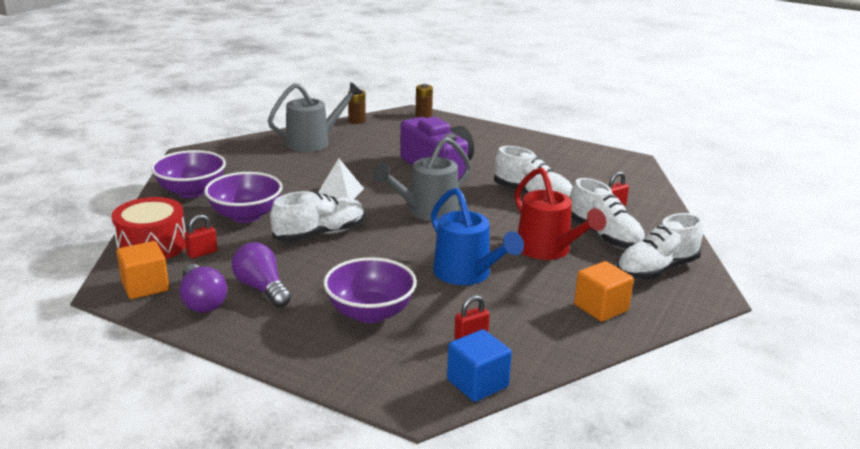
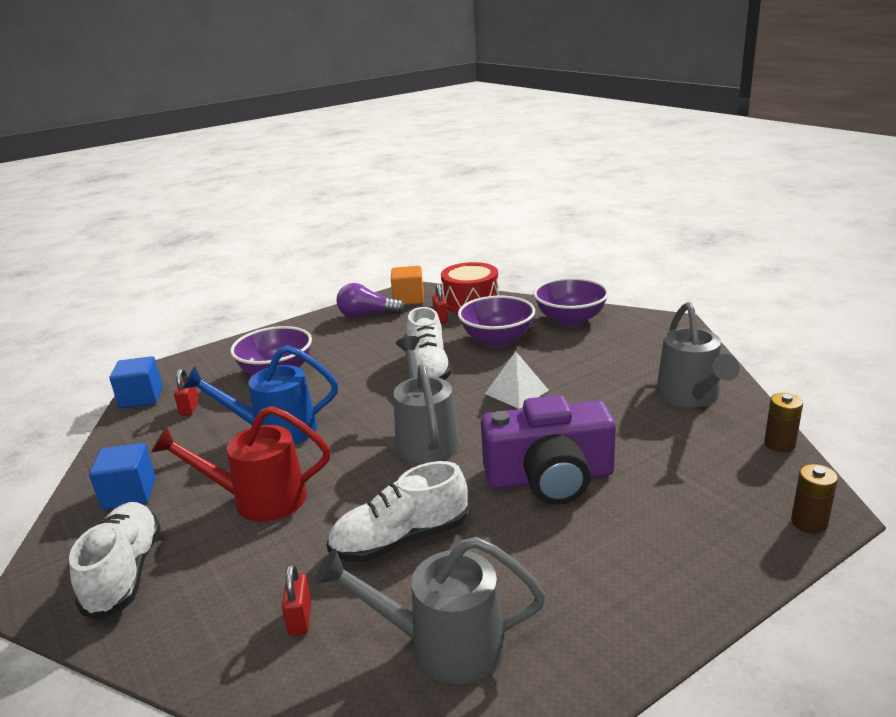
camera: 120 degrees right, 0 degrees up
purple light bulb [232,242,291,307] -> none
white shoe [570,178,645,249] -> none
orange cube [574,261,634,322] -> blue cube [89,443,156,510]
none -> grey watering can [315,537,545,684]

